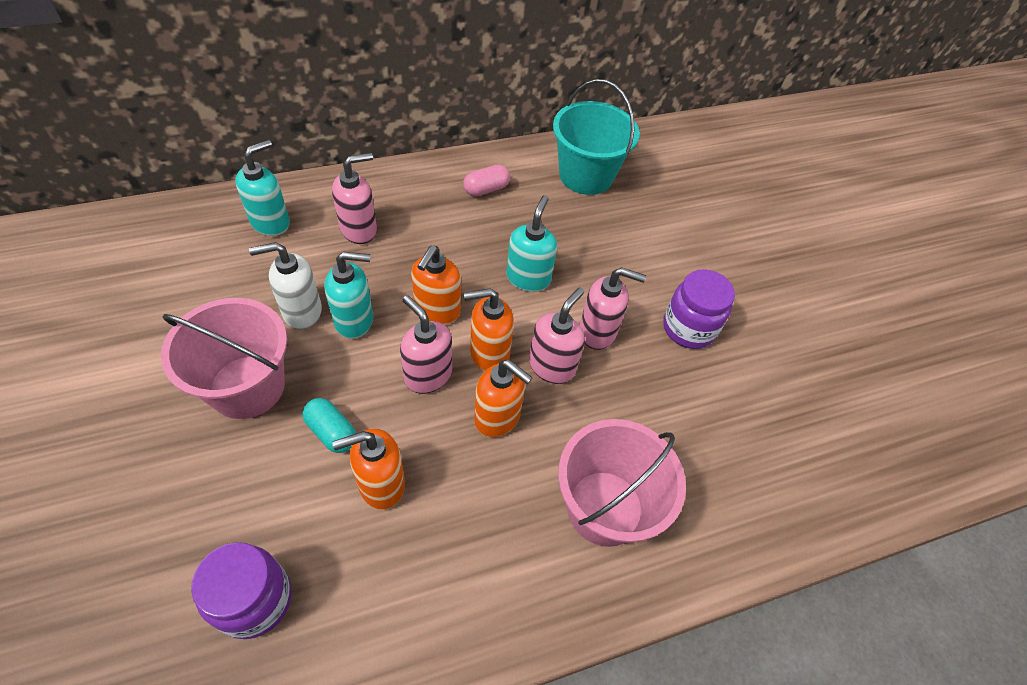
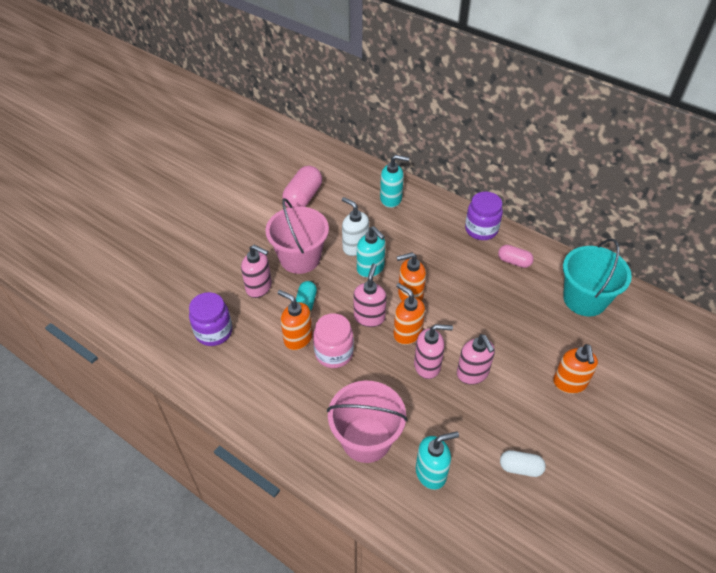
camera: 60 degrees right, 5 degrees down
pink soap dispenser [332,153,377,244] -> pink soap dispenser moved to [241,245,272,298]
orange soap dispenser [474,360,533,437] -> orange soap dispenser moved to [553,344,598,394]
turquoise soap dispenser [506,195,557,292] -> turquoise soap dispenser moved to [416,431,459,490]
purple jar [664,269,735,349] -> purple jar moved to [465,192,503,240]
none -> pink capsule [282,166,322,208]
none -> pink jar [313,313,354,368]
none -> white capsule [500,450,546,477]

